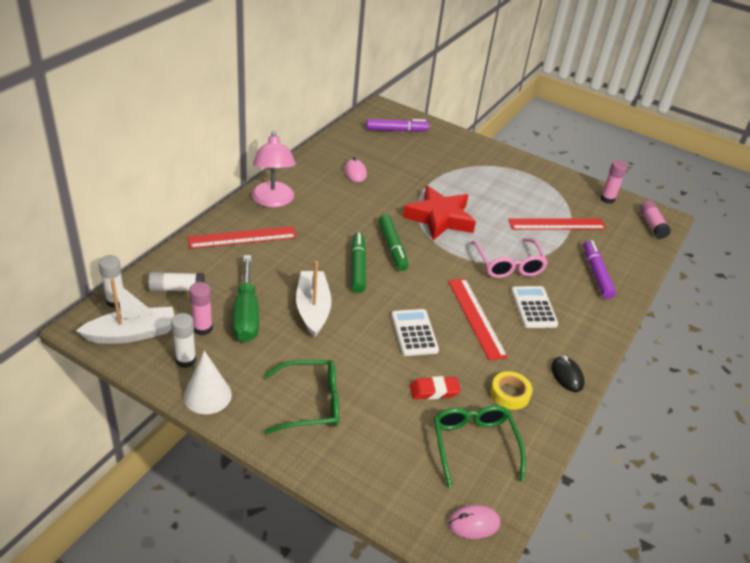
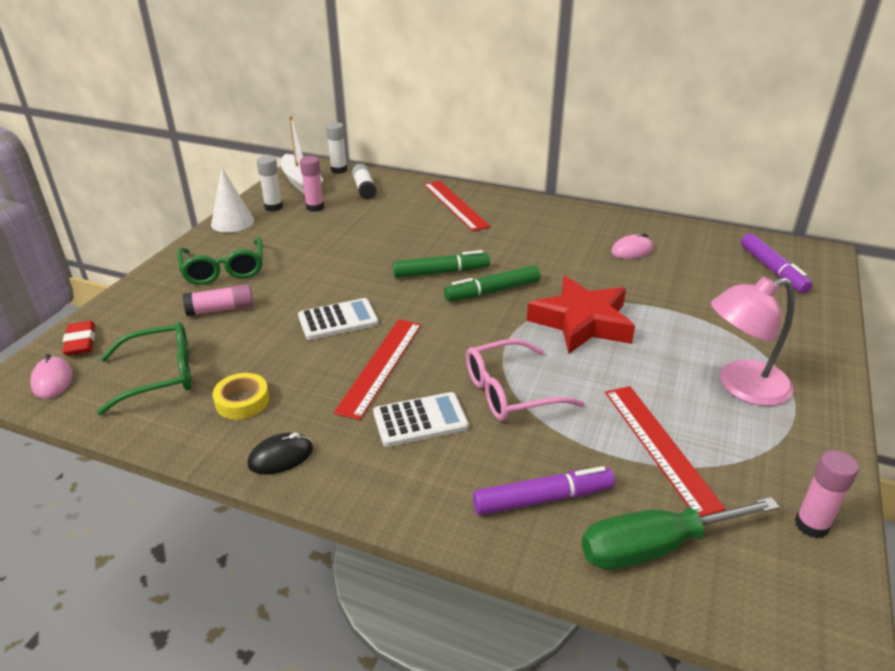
camera: 85 degrees right, 5 degrees down
green screwdriver [233,255,259,342] -> green screwdriver moved to [581,497,780,570]
pink lamp [252,131,296,207] -> pink lamp moved to [711,277,795,406]
white boat [296,261,332,338] -> none
red eraser [410,376,461,400] -> red eraser moved to [62,321,95,356]
red ruler [448,278,508,361] -> red ruler turned 45 degrees counterclockwise [334,319,421,420]
pink glue stick [640,201,671,239] -> pink glue stick moved to [183,284,253,316]

